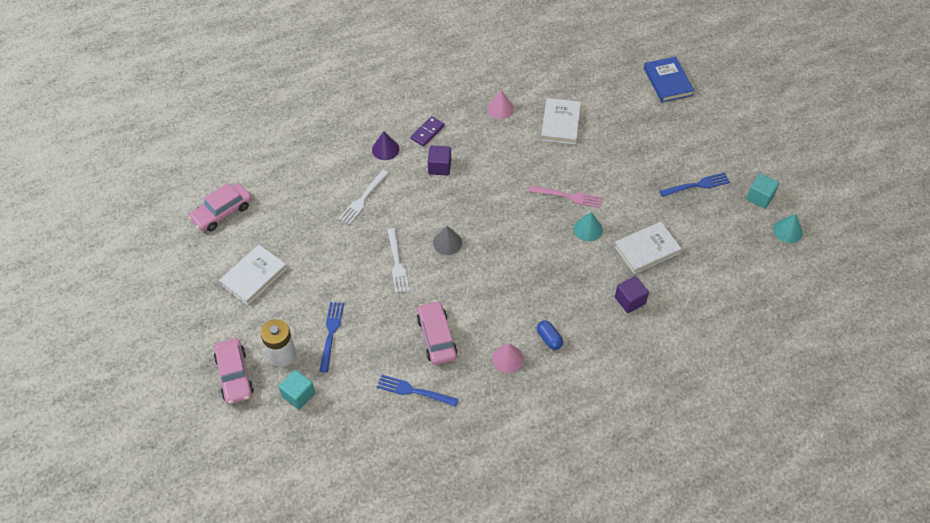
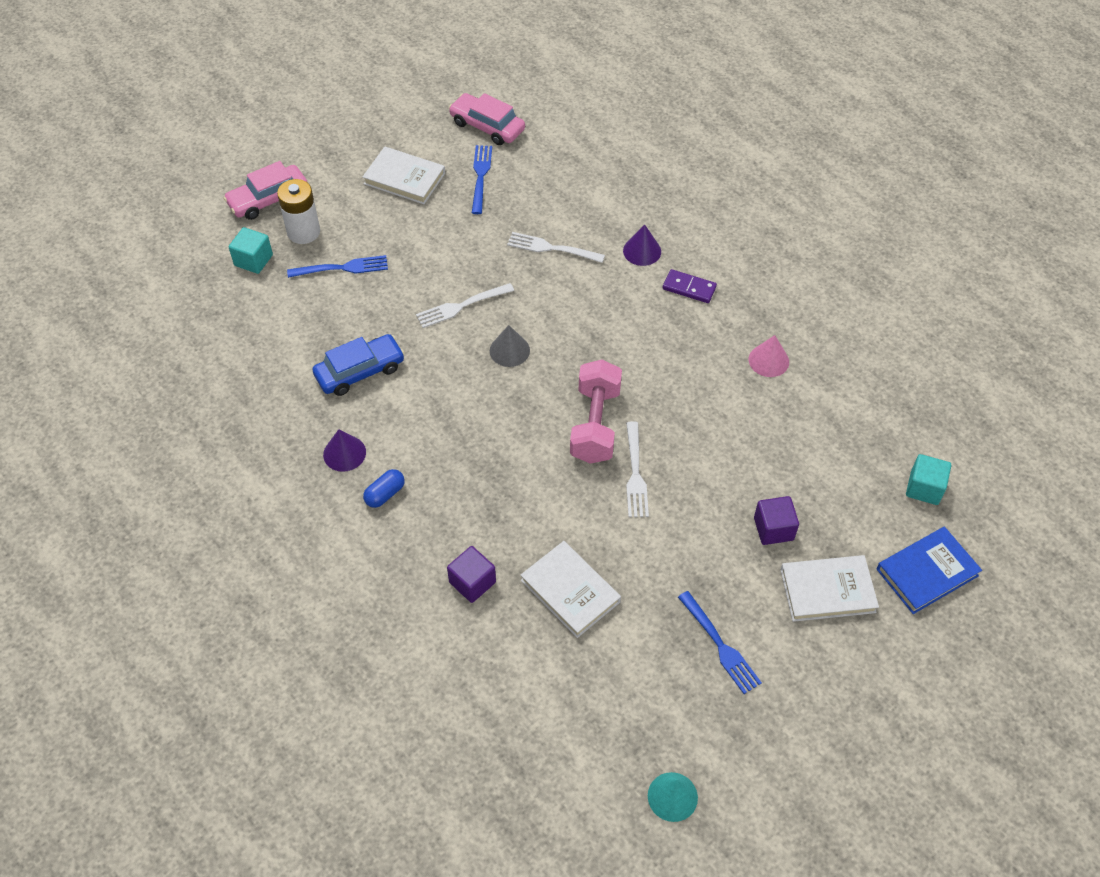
camera: 75 degrees right, 0 degrees up
blue fork [377,375,459,407] -> blue fork moved to [472,145,492,214]
pink car [417,301,457,365] -> blue car [312,334,405,396]
purple cube [428,145,451,176] -> purple cube moved to [754,496,799,545]
pink cone [492,343,524,373] -> purple cone [323,429,366,472]
pink fork [529,186,602,208] -> white fork [626,421,649,517]
white book [541,98,581,144] -> white book moved to [780,555,879,622]
turquoise cone [574,212,603,241] -> none
turquoise cube [746,173,779,209] -> turquoise cube moved to [906,454,951,505]
none -> pink dumbbell [570,360,622,464]

